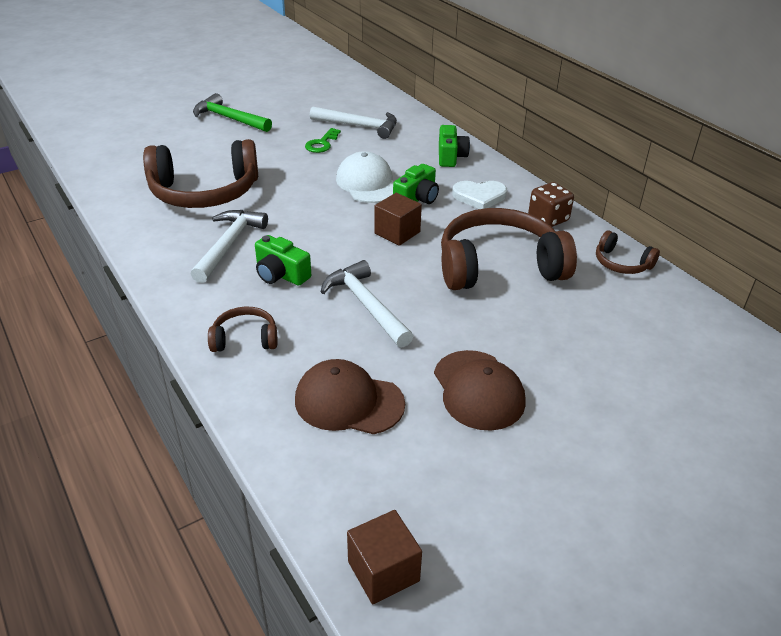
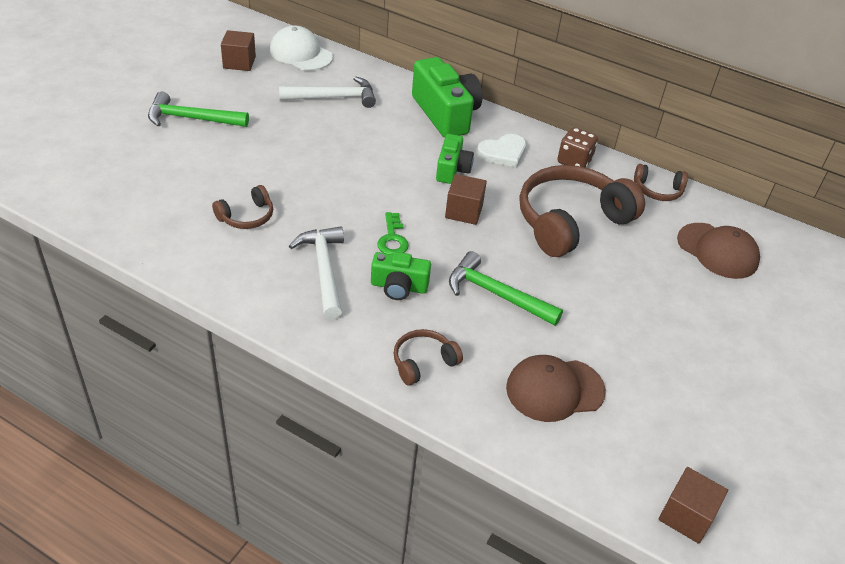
camera: 30 degrees left, 5 degrees up
brown headphones [143,139,258,208] -> brown headphones [212,185,273,229], size x0.47
green key [305,128,341,153] -> green key moved to [377,212,409,254]
white hammer [321,260,413,347] -> green hammer [449,251,563,326]
white cap [336,151,394,203] -> white cap moved to [270,25,333,71]
brown cap [434,350,526,431] -> brown cap moved to [677,223,760,279]
green camera [439,125,470,167] -> green camera [412,57,483,138], size x1.77
none -> brown cube [221,30,256,71]

